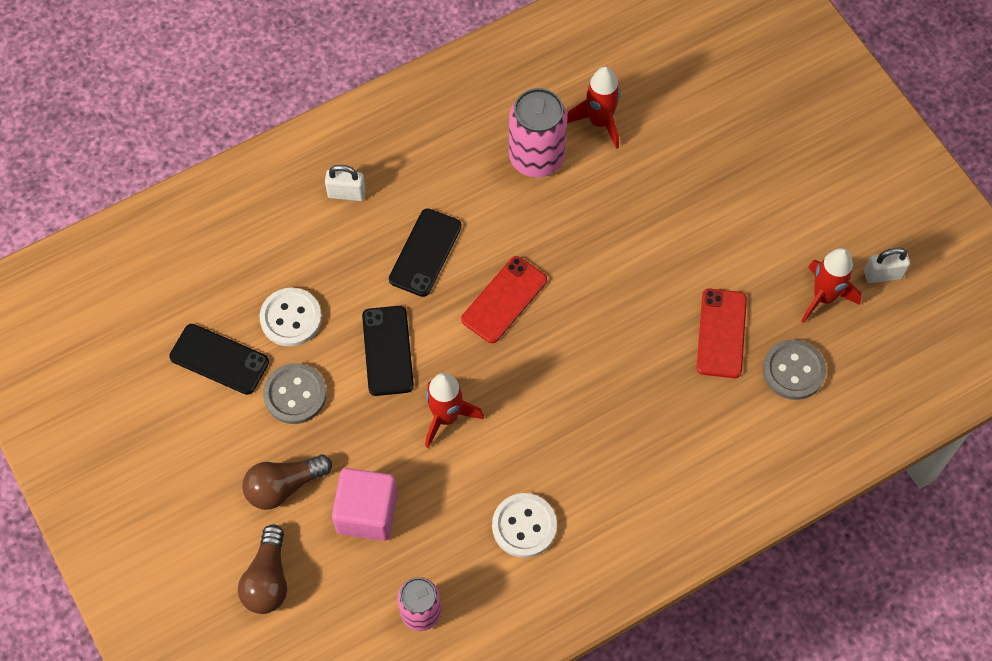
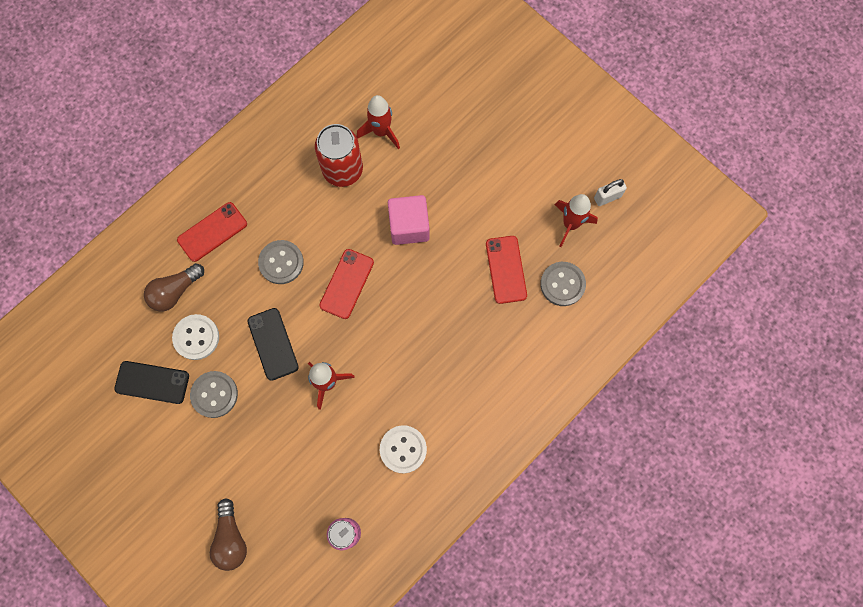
camera: 15 degrees left, 10 degrees up
brown light bulb [242,455,332,510] -> brown light bulb moved to [144,263,204,311]
white padlock [325,165,366,201] -> red phone [177,202,247,262]
pink cube [332,468,398,541] -> pink cube moved to [388,195,430,245]
black phone [389,209,462,297] -> grey button [258,240,304,284]
pink can [509,88,568,177] -> red can [315,124,363,187]

